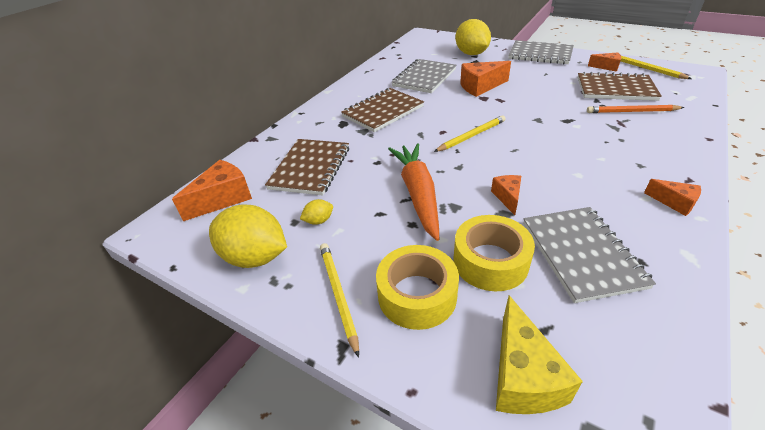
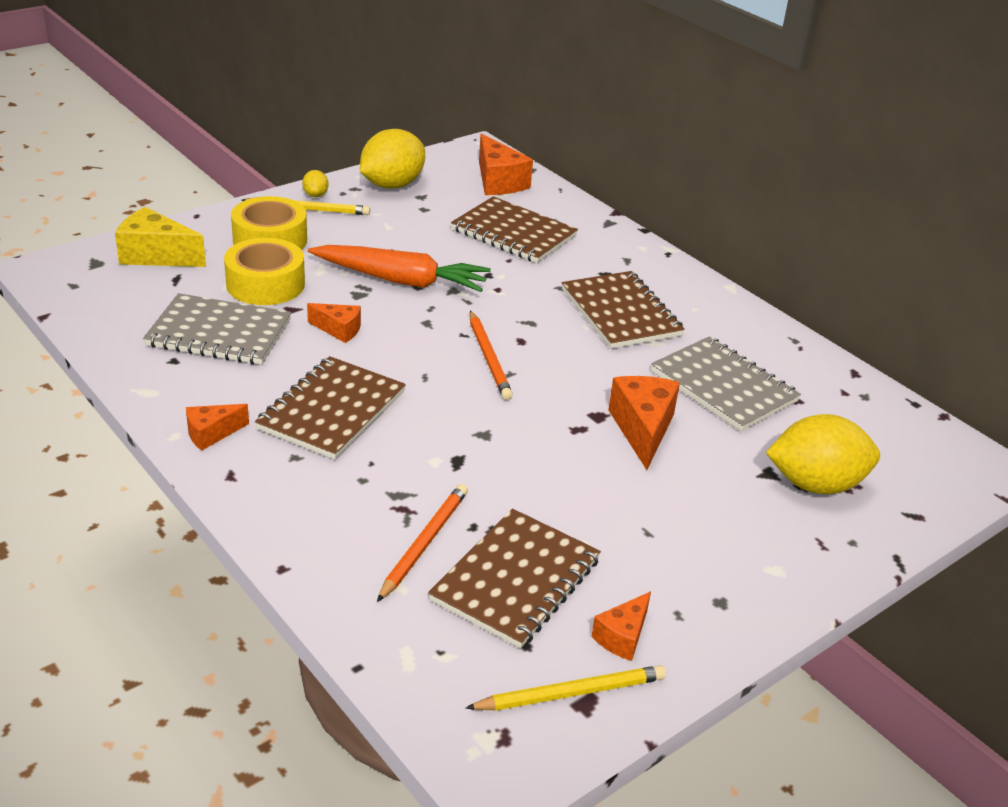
camera: 105 degrees right, 5 degrees down
yellow lemon [300,199,333,225] -> yellow lemon moved to [302,170,329,197]
yellow pencil [434,115,506,152] -> orange pencil [470,311,513,400]
grey notebook [508,40,574,65] -> none
none -> brown notebook [255,356,406,460]

